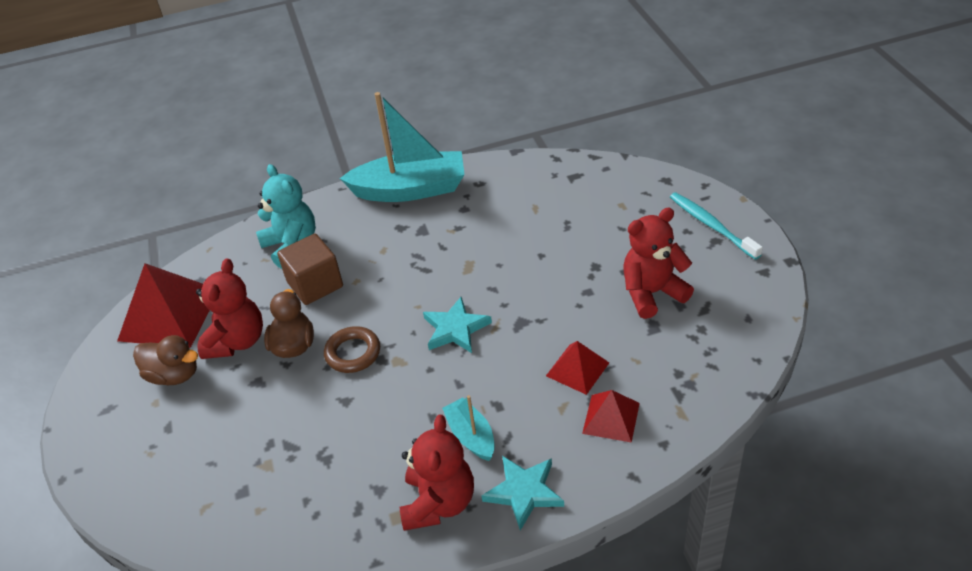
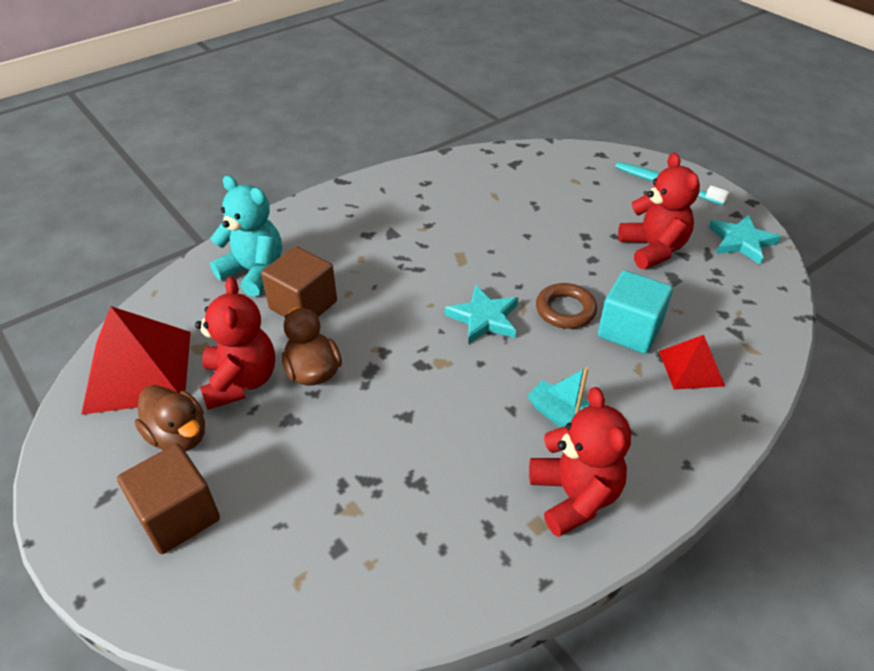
camera: 25 degrees left, 0 degrees up
brown duck [133,335,198,385] -> brown duck turned 45 degrees clockwise [135,385,205,451]
brown ring [324,326,380,373] -> brown ring moved to [536,283,597,329]
turquoise boat [340,92,465,202] -> none
turquoise star [481,456,564,531] -> turquoise star moved to [709,215,781,264]
red pyramid [546,341,609,395] -> turquoise cube [598,270,673,354]
red teddy bear [623,208,694,319] -> red teddy bear turned 120 degrees clockwise [618,153,700,269]
none -> brown cube [117,444,220,554]

